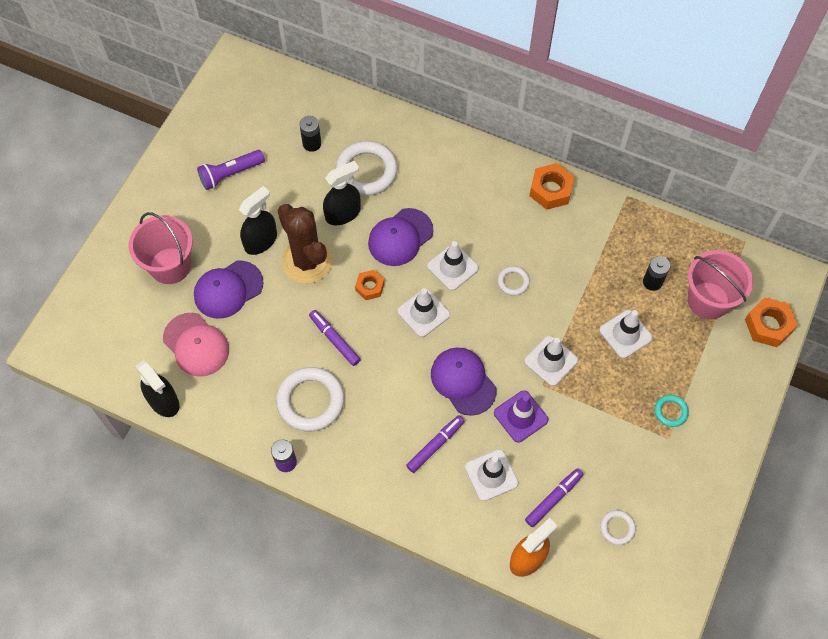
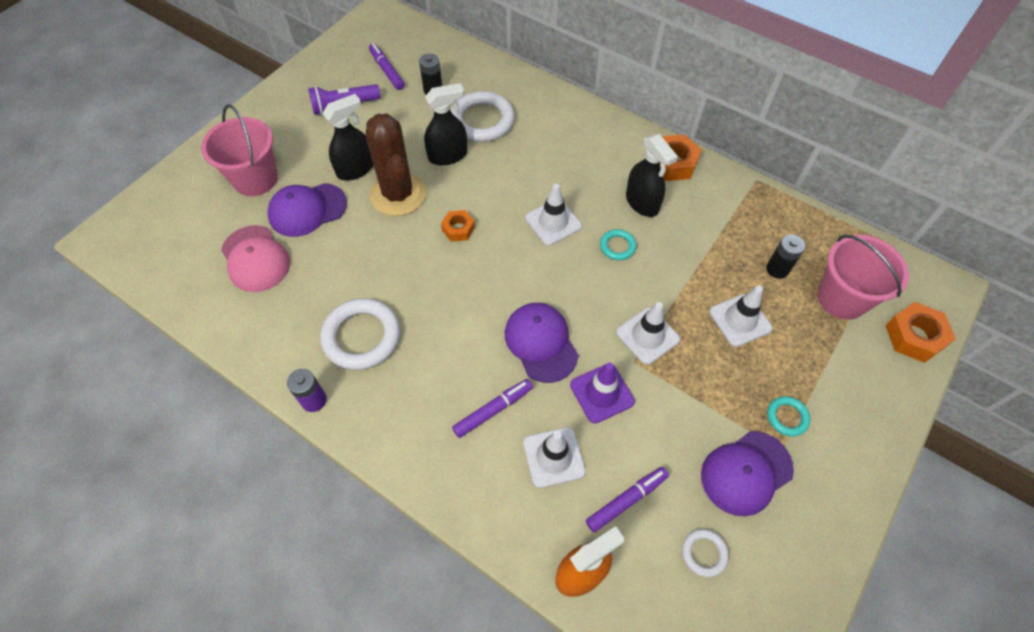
camera: 10 degrees right, 5 degrees down
black spray bottle [136,360,180,417] -> black spray bottle moved to [626,134,678,217]
purple marker [309,310,361,366] -> purple marker moved to [369,43,405,90]
purple cap [368,208,434,266] -> purple cap moved to [701,431,794,516]
white traffic cone [397,288,450,337] -> none
white ring [498,266,530,296] -> turquoise ring [600,229,636,260]

